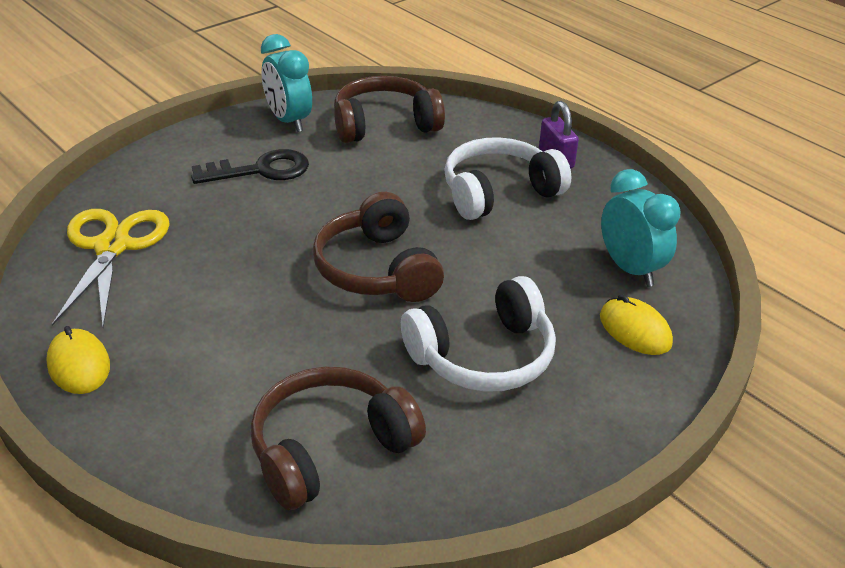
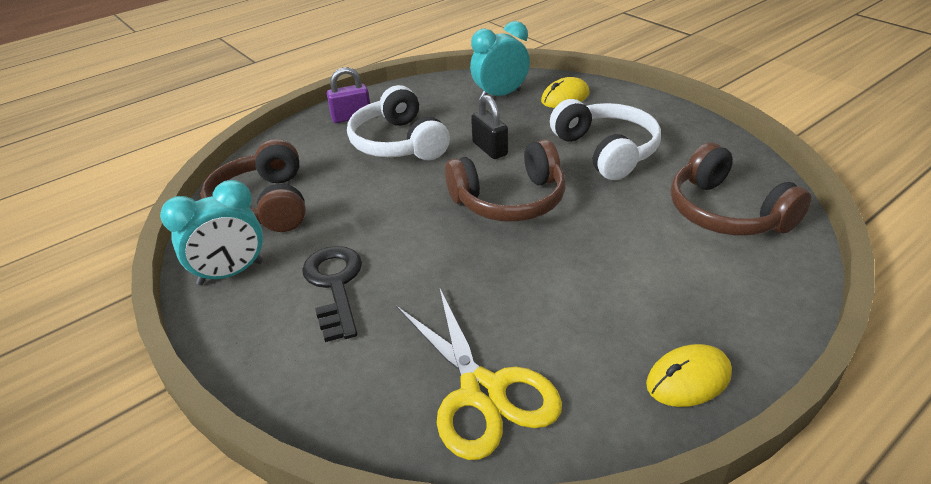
camera: 85 degrees left, 0 degrees up
yellow scissors [52,209,170,327] -> yellow scissors turned 120 degrees counterclockwise [396,287,562,460]
none -> black padlock [471,95,508,159]

